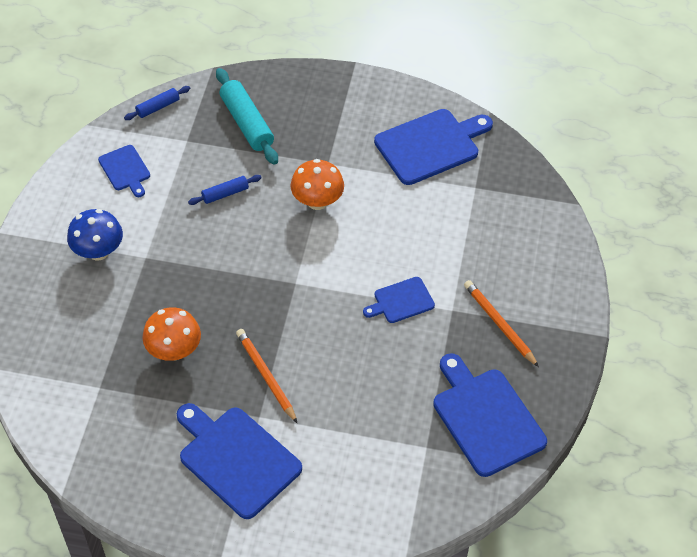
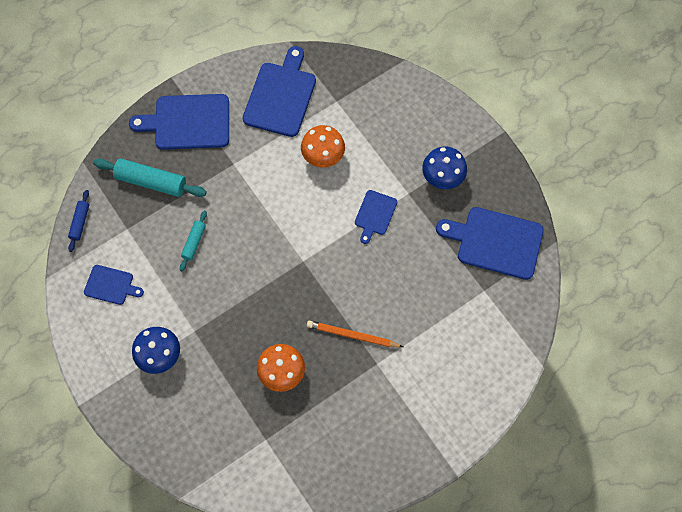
camera: 45 degrees left, 15 degrees up
blue cutting board [177,403,302,519] -> blue cutting board moved to [129,94,229,150]
blue rolling pin [188,175,262,205] -> turquoise rolling pin [180,211,207,271]
orange mushroom [290,159,344,210] -> orange mushroom moved to [301,125,345,167]
orange pencil [464,280,539,367] -> blue mushroom [422,147,467,189]

